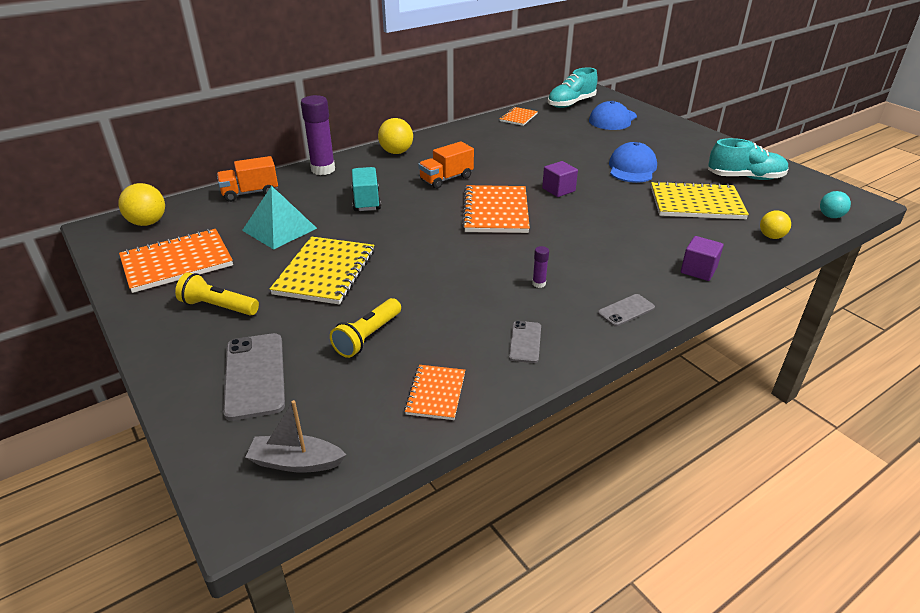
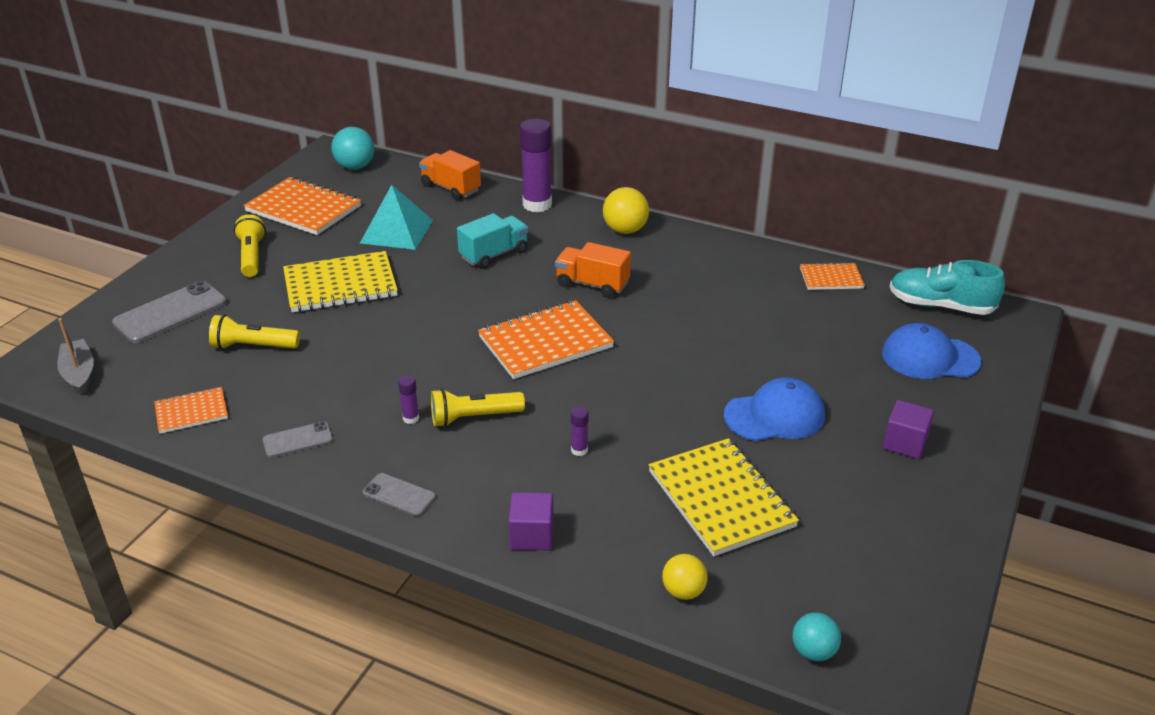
camera: 60 degrees right, 0 degrees up
yellow ball [118,183,165,226] -> turquoise ball [331,127,375,170]
purple cube [542,161,578,197] -> purple cube moved to [883,400,934,459]
turquoise shoe [708,138,789,180] -> none
none -> yellow flashlight [431,389,525,427]
none -> purple glue stick [571,406,589,456]

